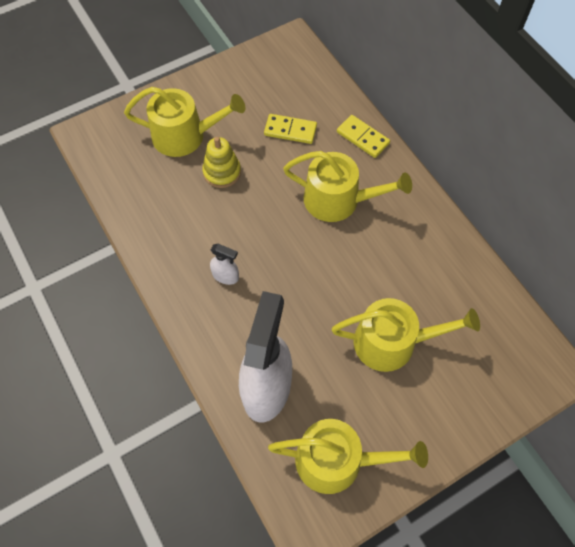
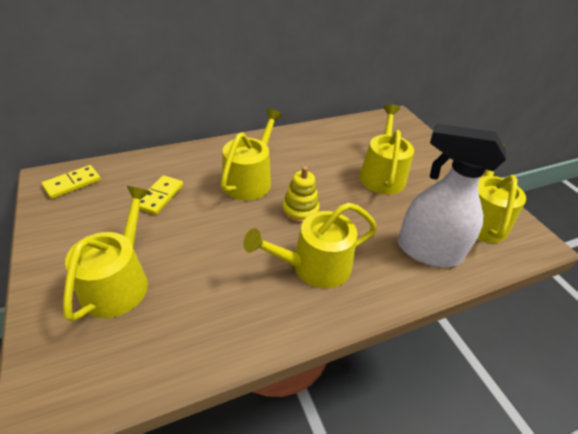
camera: 85 degrees left, 20 degrees down
yellow stacking toy [202,137,241,188] -> yellow stacking toy moved to [282,166,320,223]
white spray bottle [210,244,239,285] -> yellow watering can [243,203,377,288]
yellow domino [337,115,390,158] -> yellow domino moved to [42,165,101,199]

